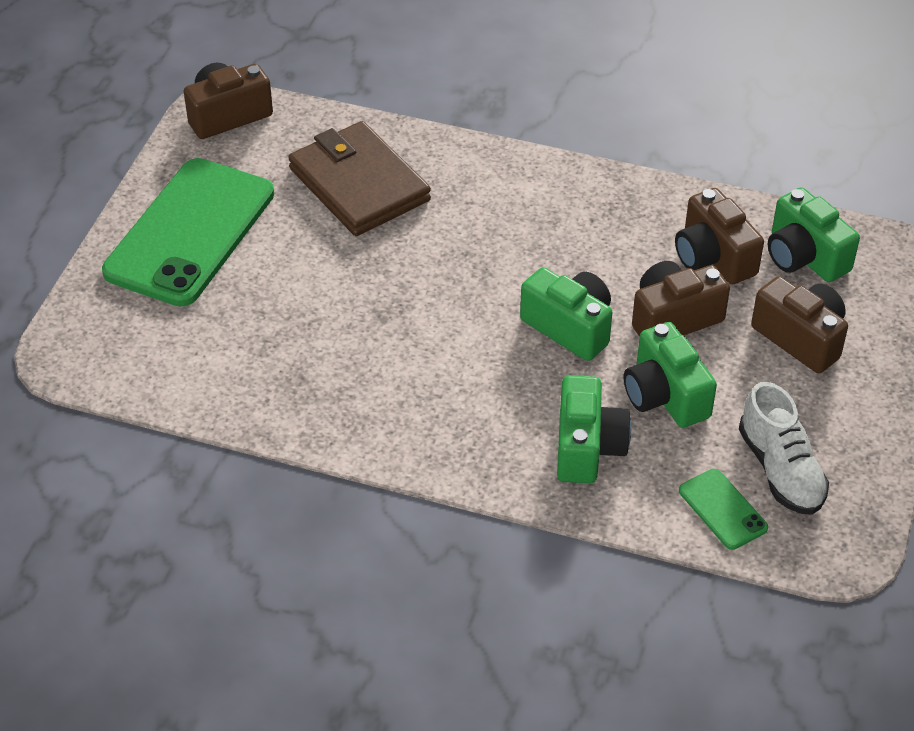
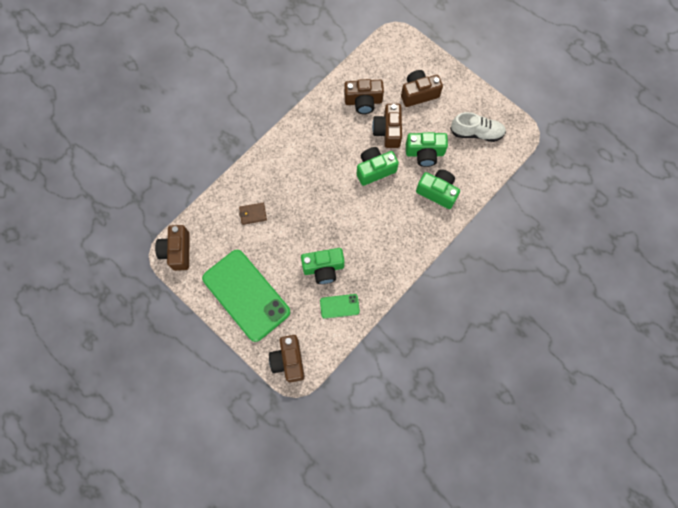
camera: 65 degrees left, 25 degrees up
brown wallet [288,121,431,236] -> brown wallet [239,203,267,225], size x0.43
green phone [679,469,768,550] -> green phone moved to [320,294,360,319]
green camera [768,187,860,282] -> green camera moved to [301,248,344,284]
none -> brown camera [269,335,305,383]

